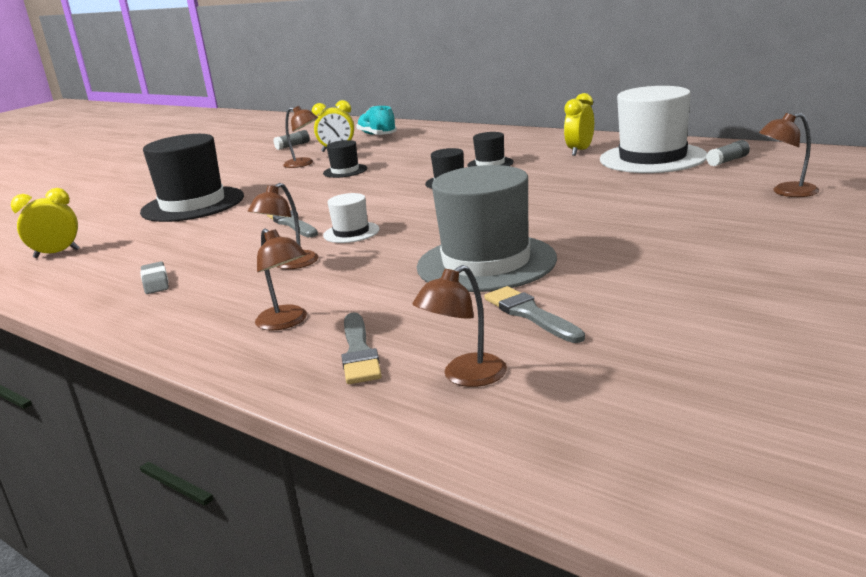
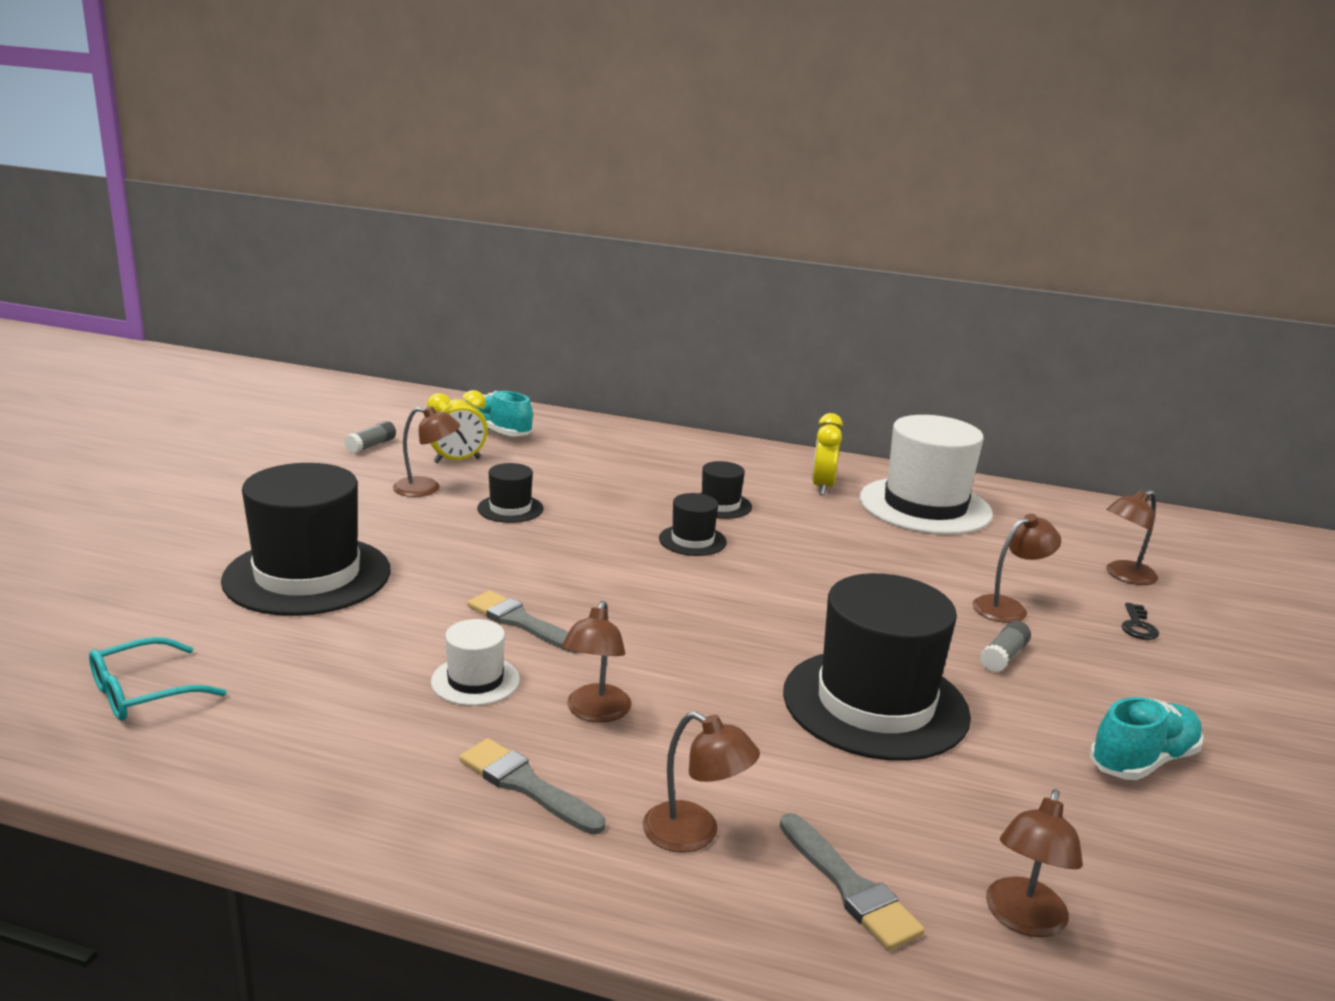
camera: 25 degrees left, 0 degrees up
yellow clock [11,188,79,258] -> turquoise glasses [89,637,227,721]
grey eraser [140,262,169,294] -> none
white hat [323,193,380,243] -> white hat moved to [431,619,520,706]
grey hat [417,165,557,292] -> black hat [783,573,971,761]
grey brush [484,286,585,343] -> grey brush moved to [459,738,606,835]
grey glue stick [706,140,750,166] -> grey glue stick moved to [980,621,1031,672]
none -> brown lamp [972,514,1061,623]
none -> turquoise shoe [1090,697,1204,780]
none -> black key [1122,603,1159,640]

